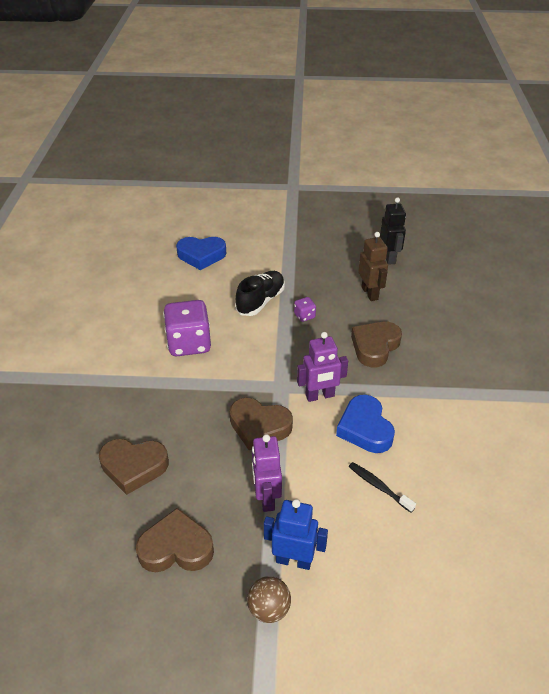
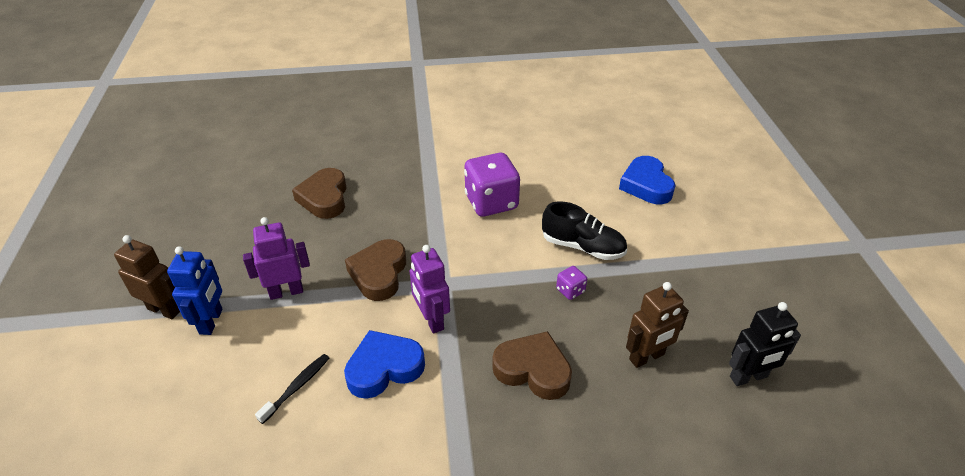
camera: 80 degrees right, 0 degrees up
brown heart [136,508,214,572] -> none
brown ball [247,576,291,623] -> brown robot [114,235,180,319]

